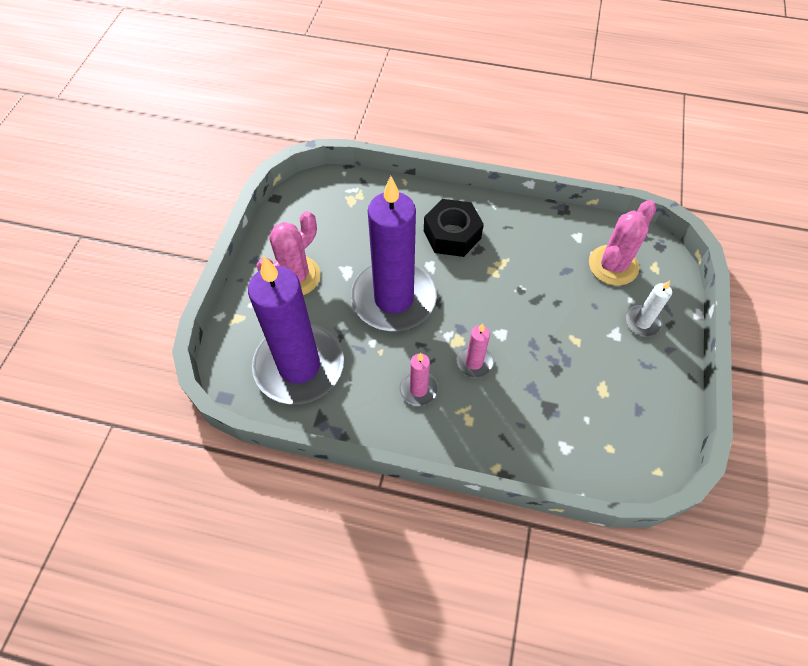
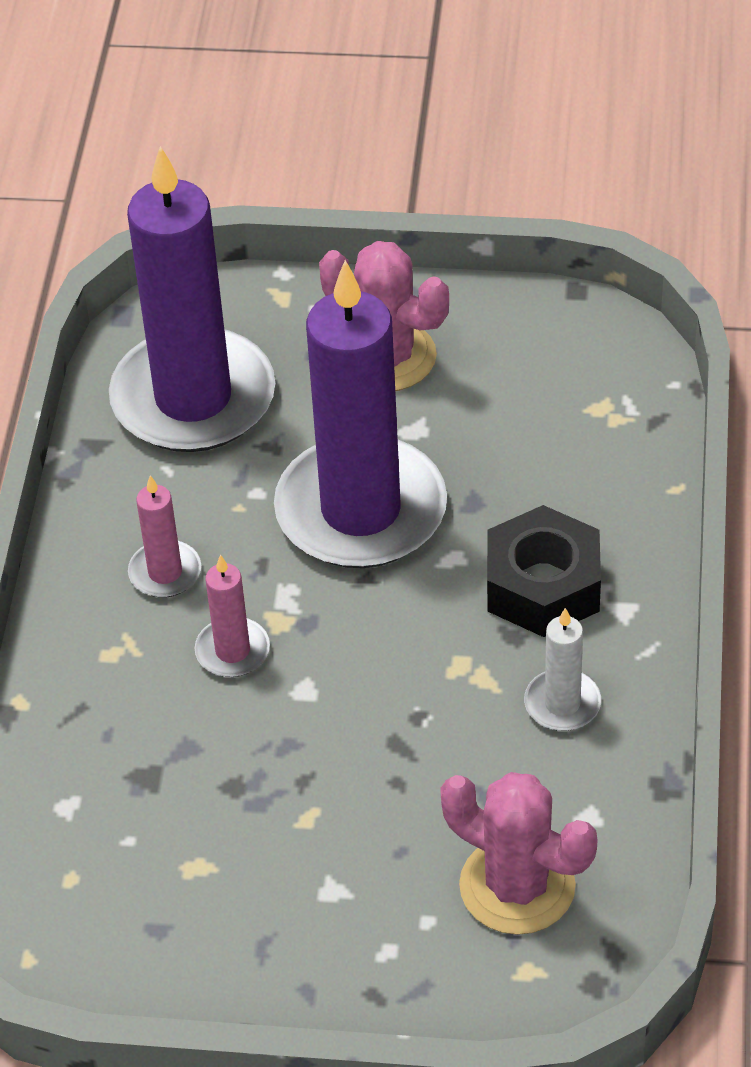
camera: 85 degrees right, 10 degrees down
white candle [625,281,672,337] -> white candle moved to [524,608,601,731]

